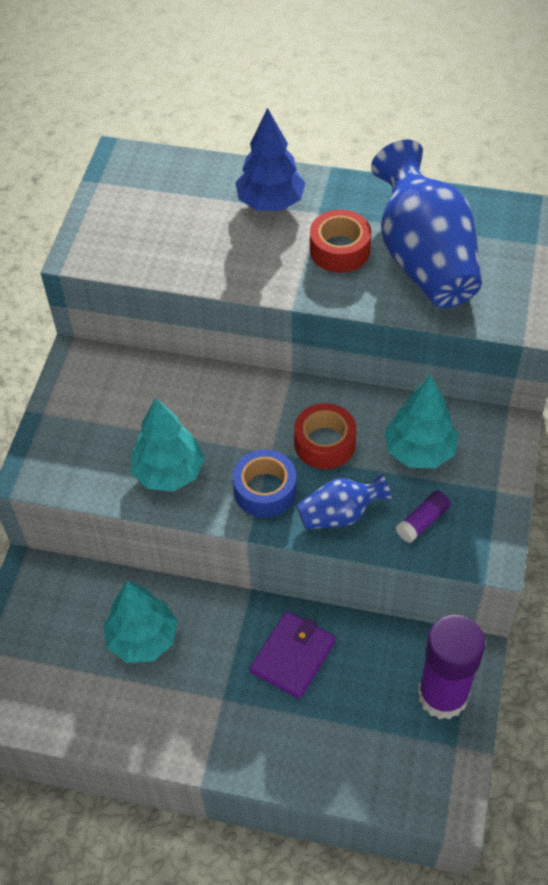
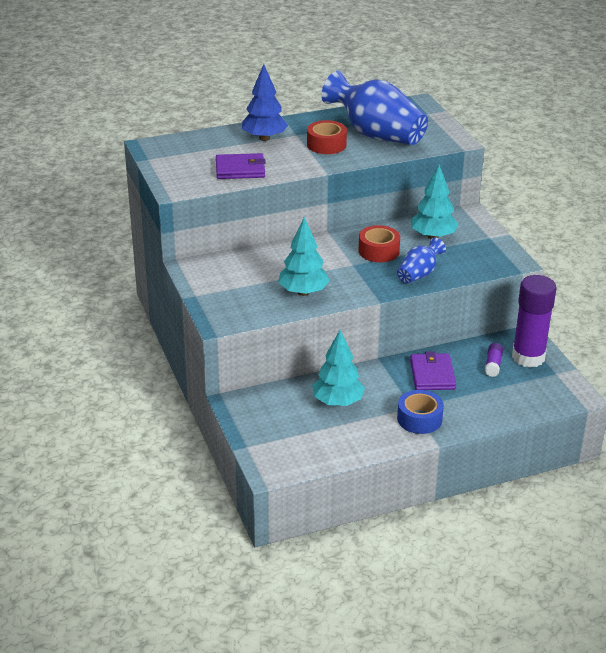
camera: 35 degrees left, 20 degrees down
blue tape [232,449,297,518] -> blue tape moved to [397,390,444,434]
purple glue stick [396,491,451,543] -> purple glue stick moved to [485,343,503,377]
none -> purple wallet [216,153,266,179]

